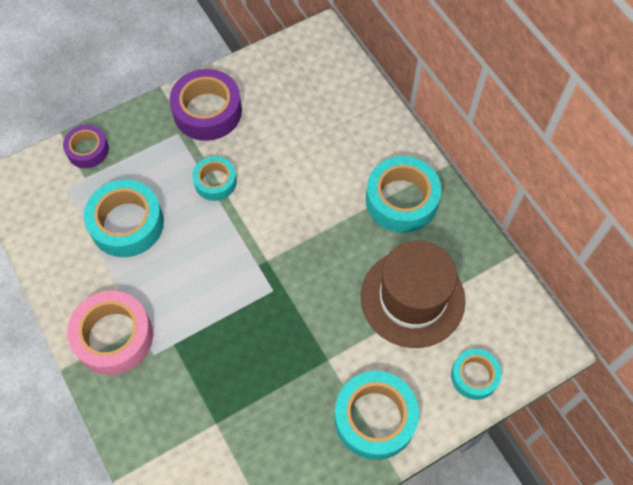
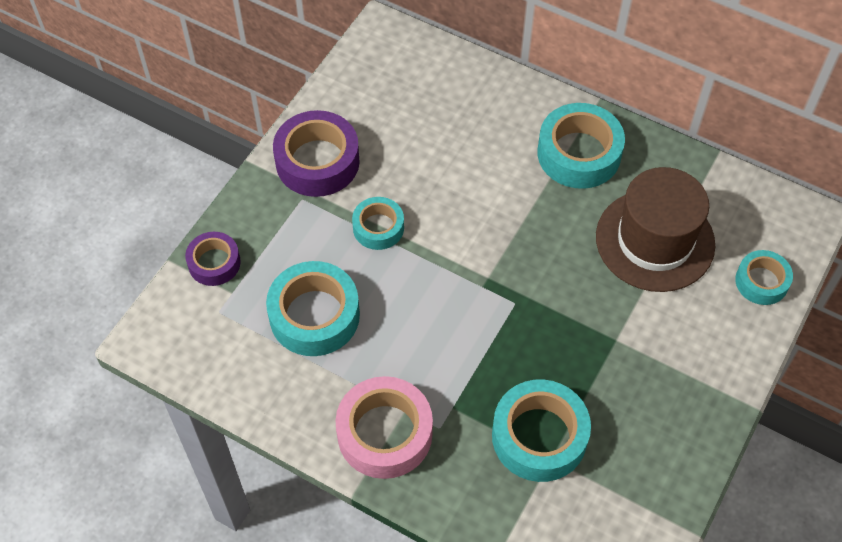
camera: 30 degrees left, 5 degrees down
turquoise tape [334,371,419,460] -> turquoise tape moved to [492,379,591,482]

